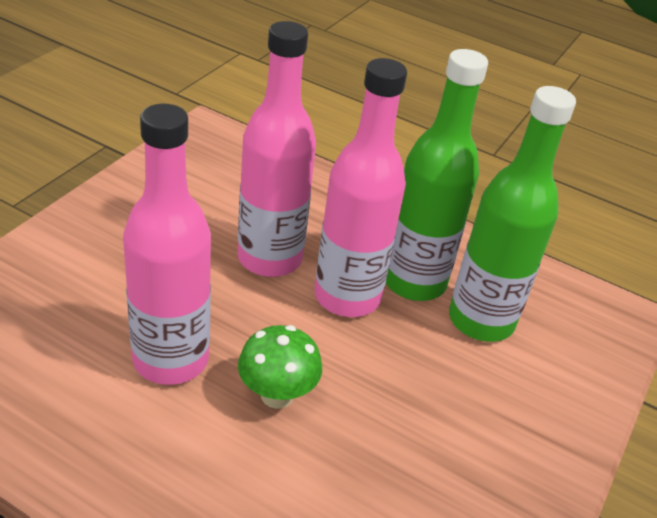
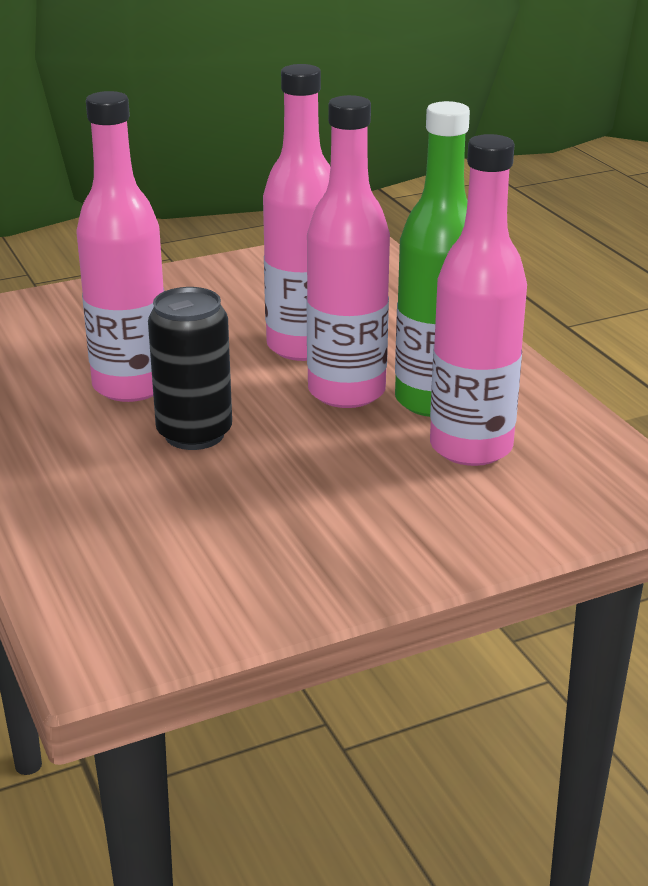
camera: 40 degrees right, 10 degrees down
green mushroom [238,325,322,409] -> black can [148,287,232,450]
green bottle [449,86,576,342] -> pink bottle [430,134,527,466]

